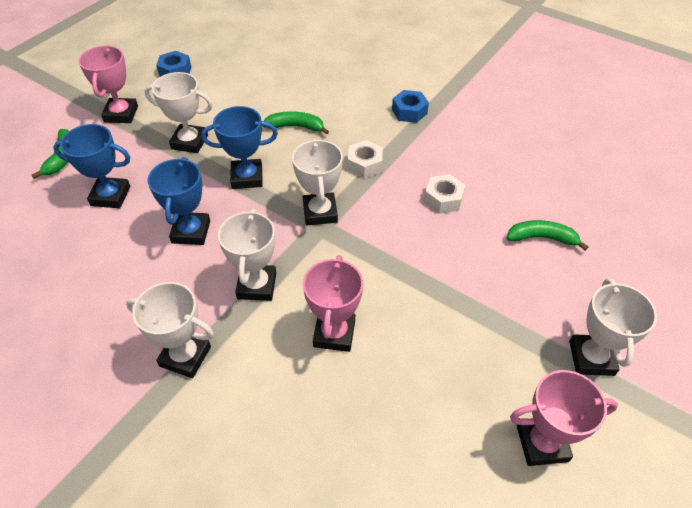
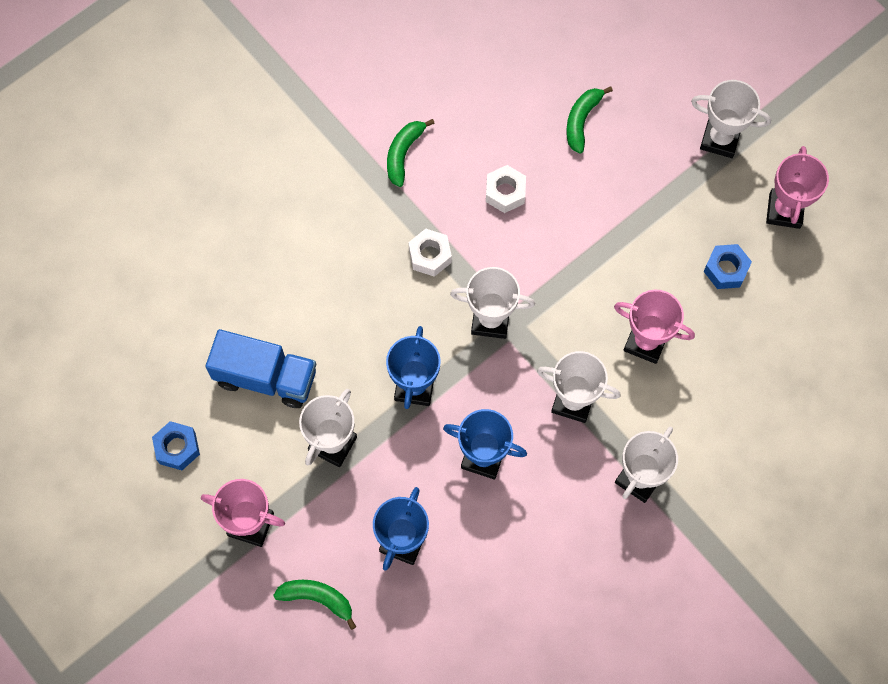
camera: 75 degrees left, 20 degrees up
green banana [263,111,329,135] -> green banana moved to [387,119,435,187]
blue nut [392,90,429,123] -> blue nut moved to [703,244,752,289]
none -> blue truck [205,329,316,408]

